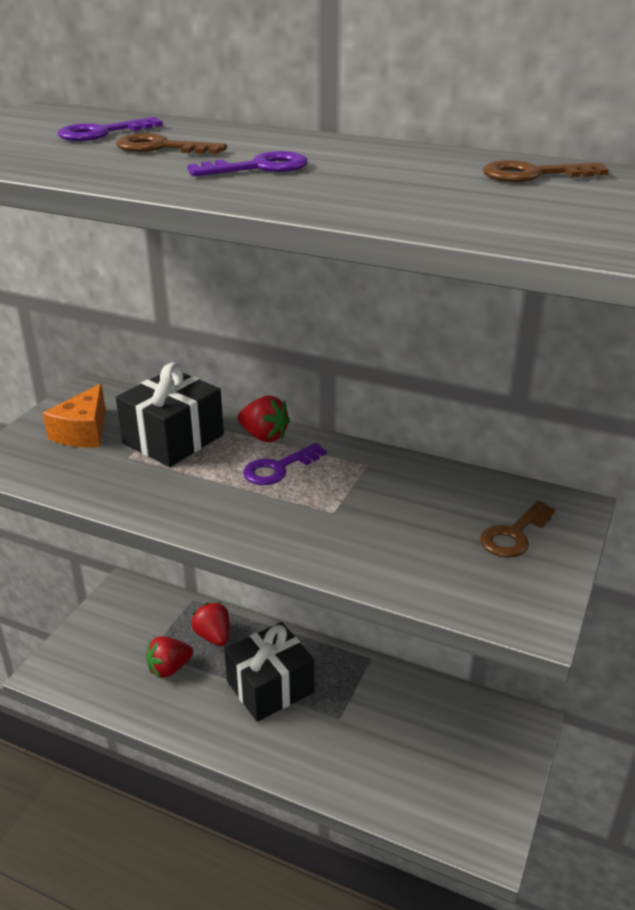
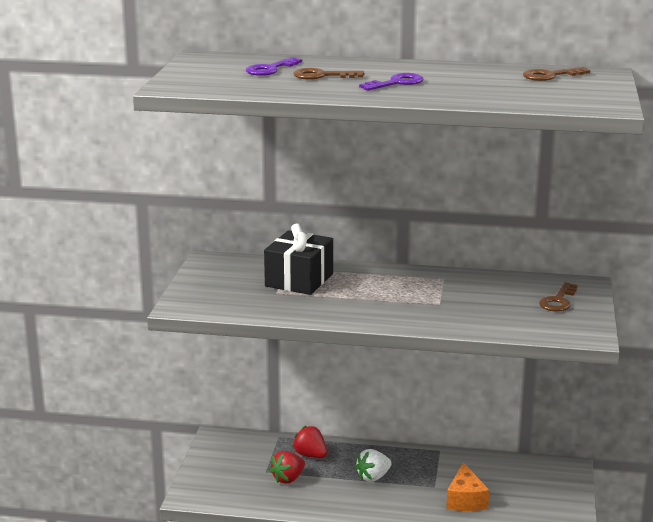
camera: 15 degrees left, 10 degrees down
orange cheese [43,384,106,448] -> orange cheese moved to [446,462,489,511]
black gift [224,622,314,722] -> white strawberry [355,449,392,482]
red strawberry [238,396,290,442] -> none
purple key [243,443,327,485] -> none

